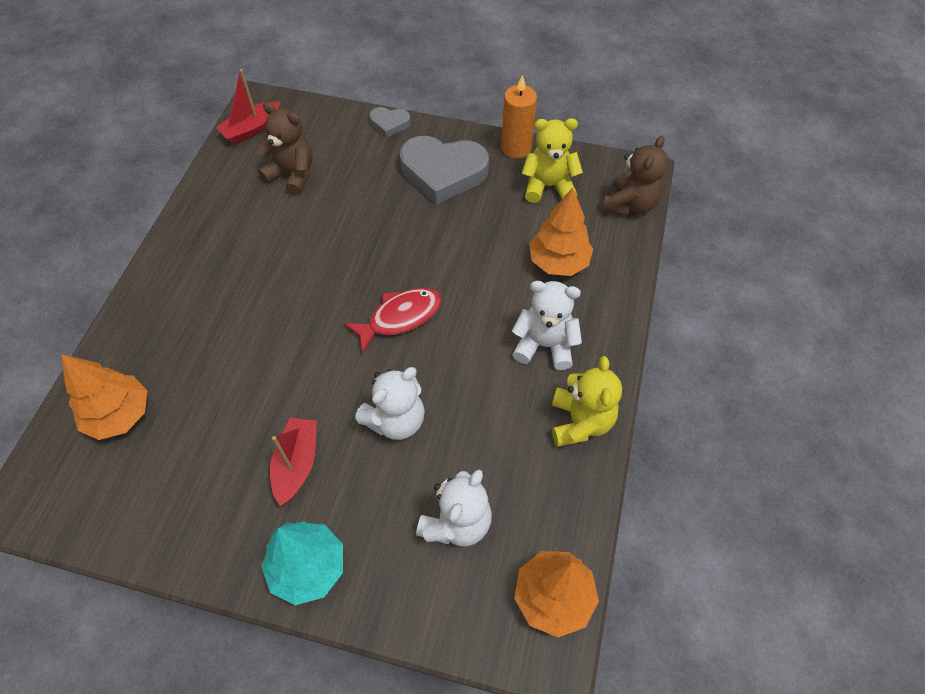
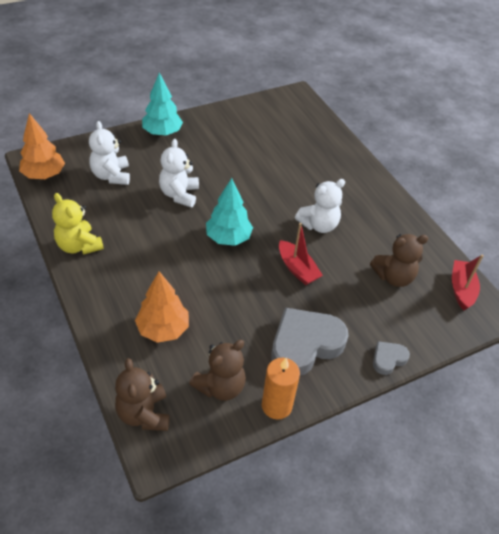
camera: 135 degrees right, 10 degrees down
orange tree [61,354,147,440] -> none
red boat [270,418,317,506] -> red boat moved to [279,223,323,285]
red fish [344,288,442,354] -> turquoise tree [206,178,253,246]
white teddy bear [512,281,582,370] -> white teddy bear moved to [295,179,345,233]
yellow teddy bear [522,118,583,203] -> brown teddy bear [189,340,246,401]

